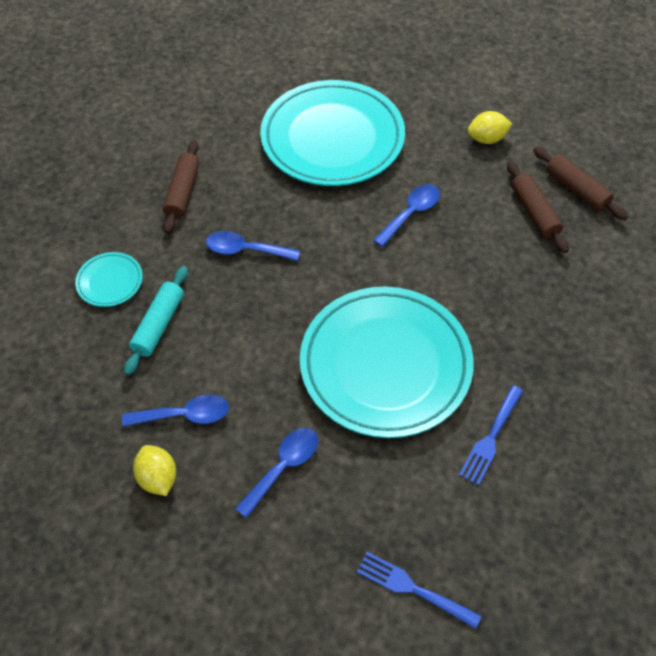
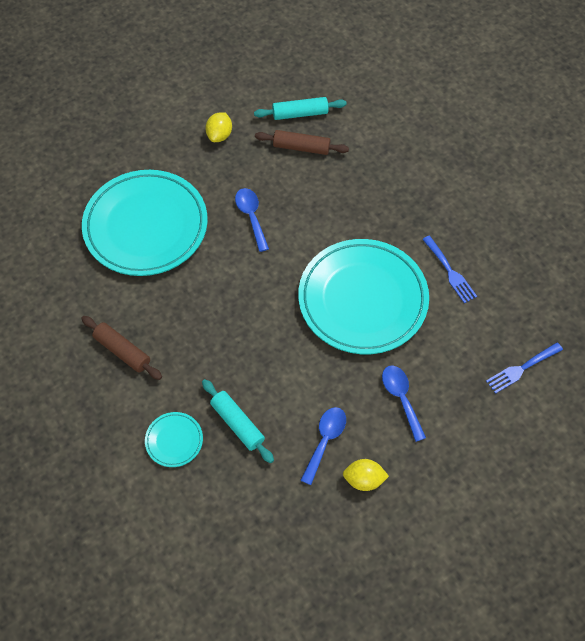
camera: 60 degrees left, 5 degrees up
blue spoon [206,231,300,261] -> none
brown rolling pin [533,147,628,220] -> turquoise rolling pin [254,97,347,120]

